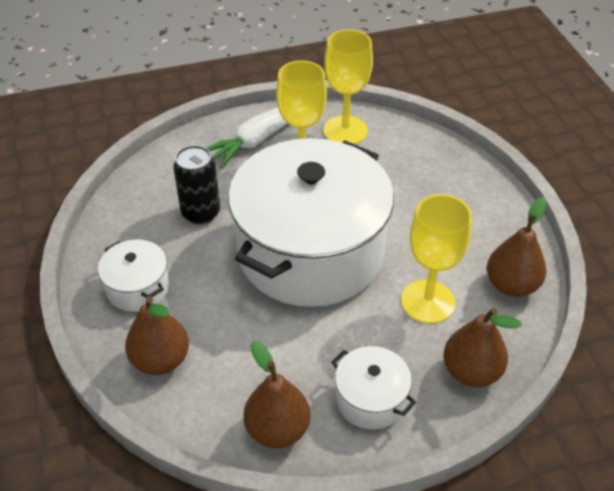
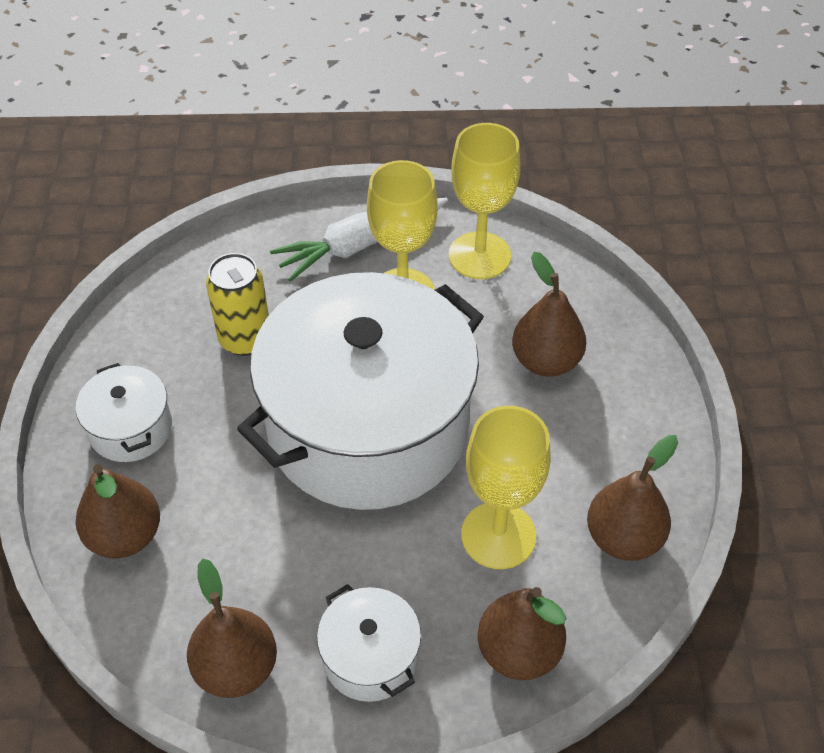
camera: 15 degrees right, 5 degrees up
black can [173,145,220,224] -> yellow can [206,253,269,356]
none -> brown pear [512,252,586,377]

